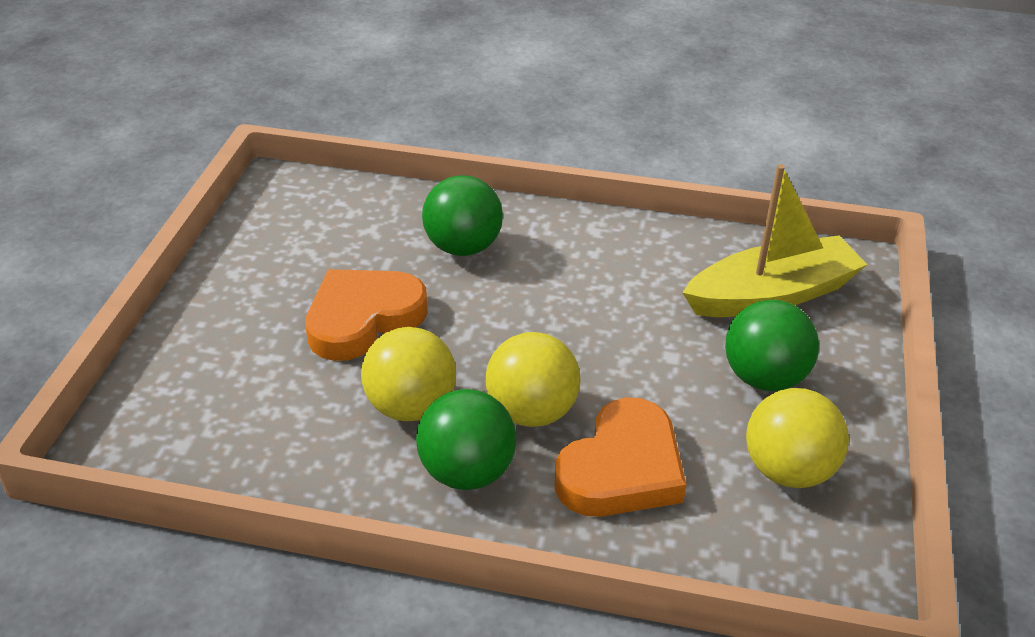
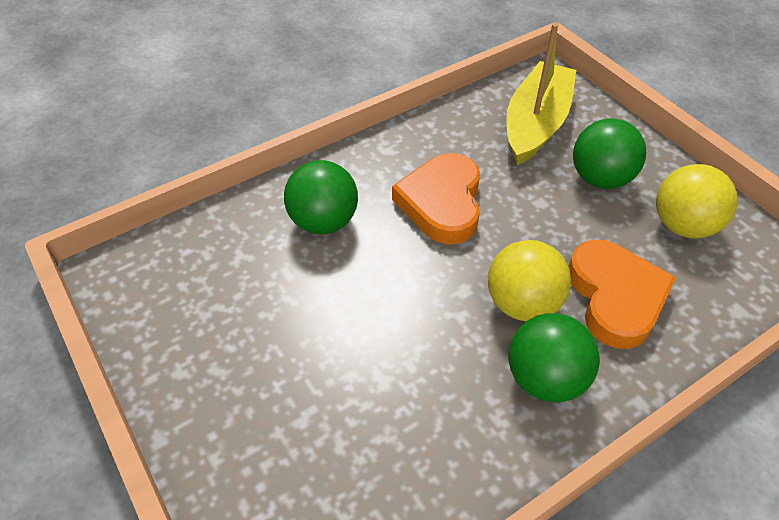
camera: 45 degrees left, 10 degrees up
orange heart [305,269,428,361] -> orange heart moved to [392,153,480,244]
yellow ball [361,327,456,421] -> none

